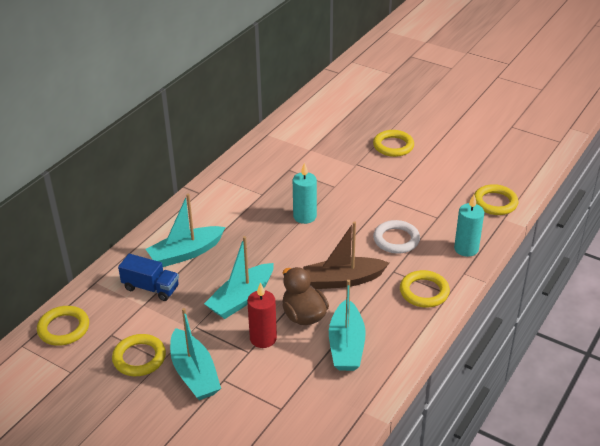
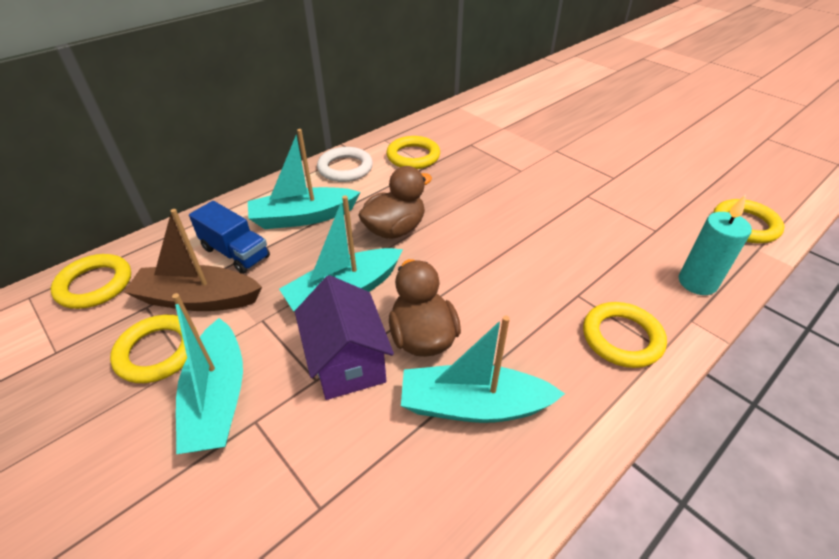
camera: 15 degrees right, 5 degrees up
red candle [247,282,277,348] -> purple house [295,275,394,400]
turquoise candle [293,162,317,224] -> none
brown boat [303,221,389,289] -> brown boat moved to [124,209,262,311]
turquoise boat [329,280,366,371] -> turquoise boat turned 75 degrees clockwise [401,316,565,423]
yellow ring [373,130,414,157] -> yellow ring moved to [386,136,440,169]
white ring [373,220,420,254] -> white ring moved to [317,147,373,182]
none -> brown duck [359,166,432,239]

